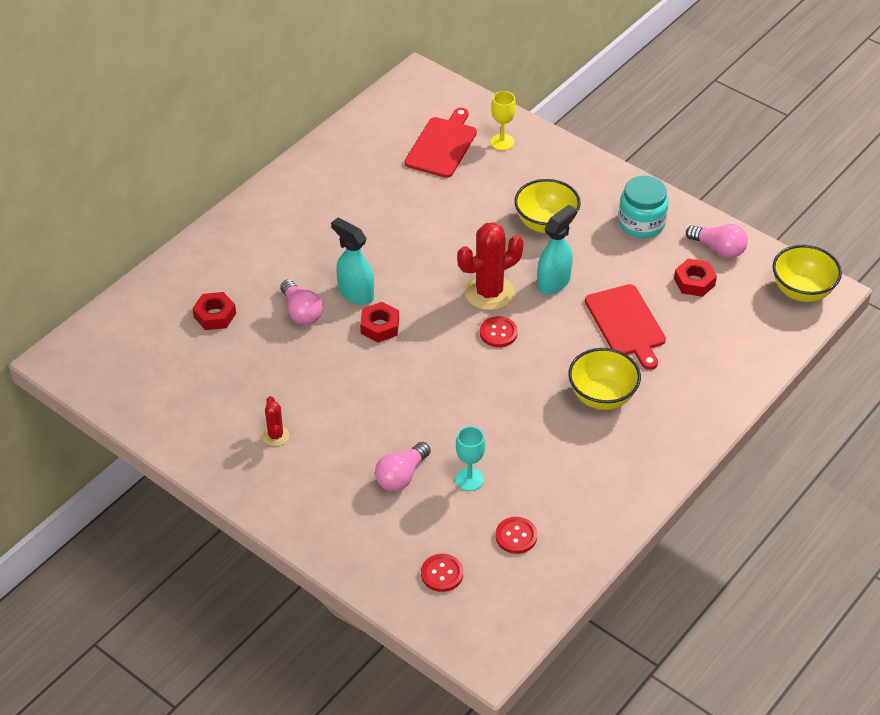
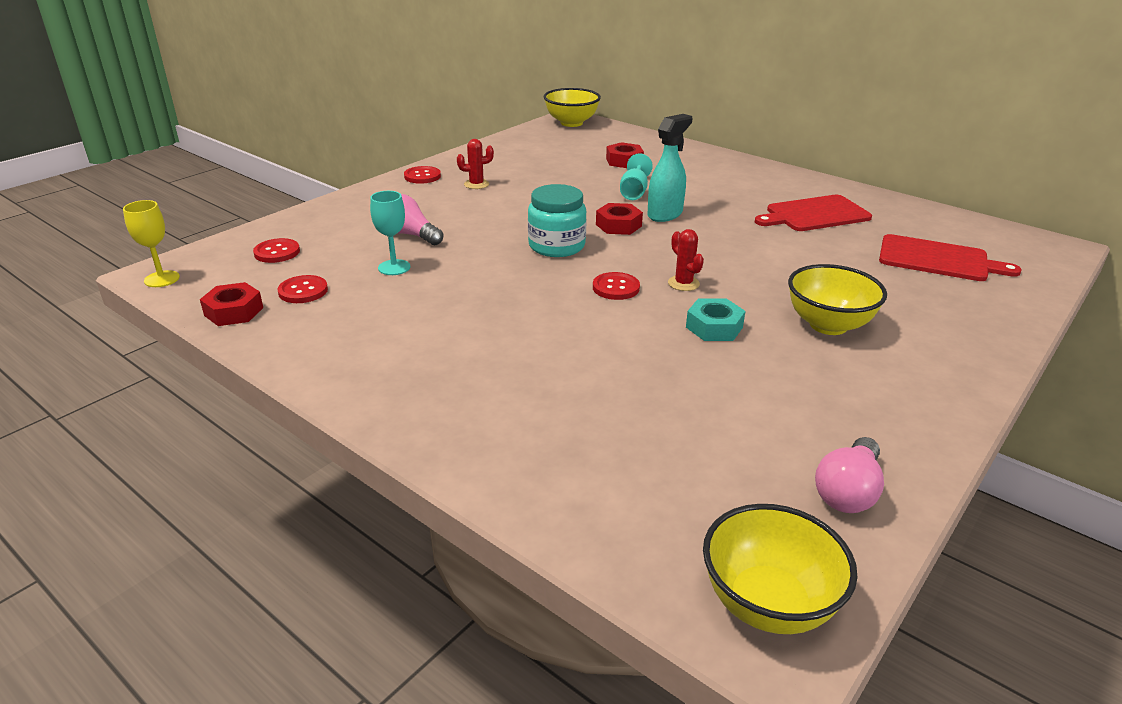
camera: 90 degrees right, 15 degrees down
pink light bulb [280,280,323,325] -> turquoise goblet [620,153,653,200]
red cactus [457,222,524,311] -> red cactus [668,229,704,291], size x0.50
yellow goblet [490,91,516,151] -> yellow goblet moved to [123,200,180,287]
turquoise spray bottle [537,205,577,294] -> turquoise nut [686,298,745,341]
yellow bowl [568,348,641,410] -> yellow bowl moved to [543,88,601,127]
red cutting board [585,284,666,370] -> red cutting board moved to [755,195,872,231]
turquoise jar [618,176,668,238] -> turquoise jar moved to [528,184,587,257]
red nut [674,259,717,297] -> red nut moved to [200,282,263,326]
none -> red button [404,166,441,184]

